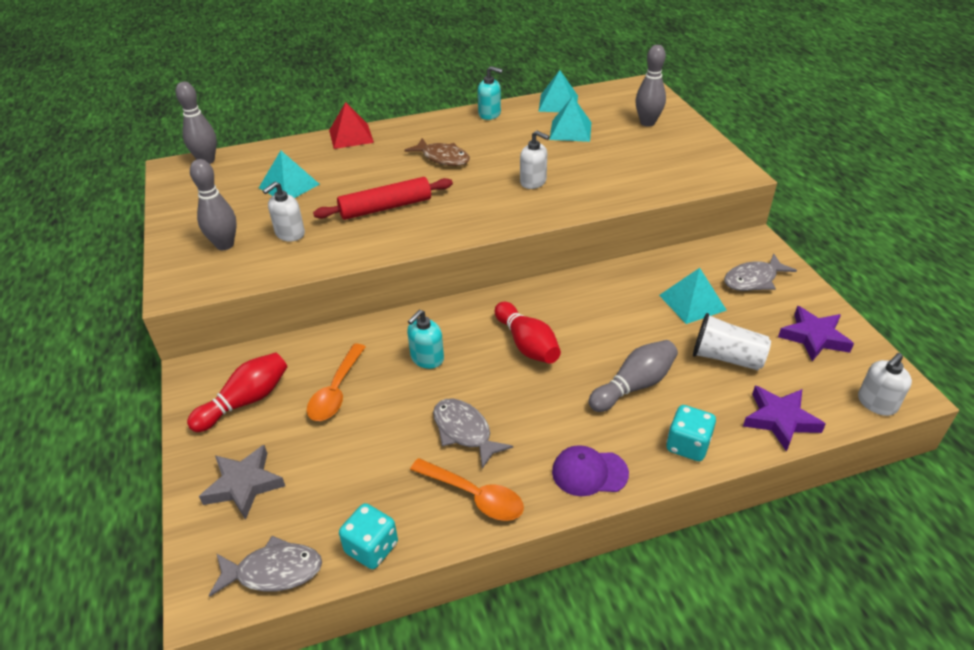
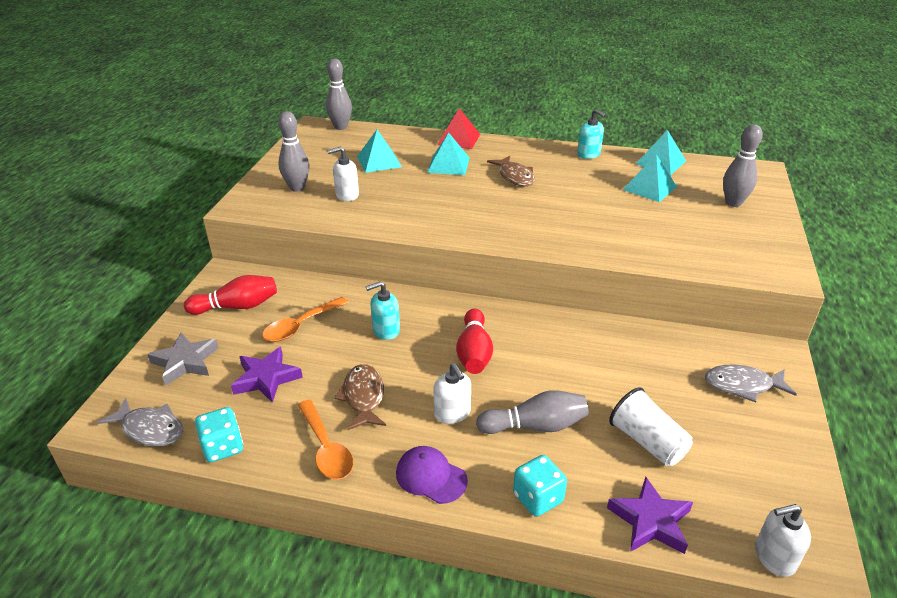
camera: 30 degrees right, 5 degrees down
red rolling pin [313,177,453,220] -> none
grey fish [433,399,513,469] -> brown fish [334,364,386,430]
white soap dispenser [520,130,550,189] -> white soap dispenser moved to [433,363,471,424]
turquoise pyramid [659,268,727,324] -> turquoise pyramid moved to [427,132,470,175]
purple star [778,306,854,361] -> purple star moved to [231,347,303,403]

